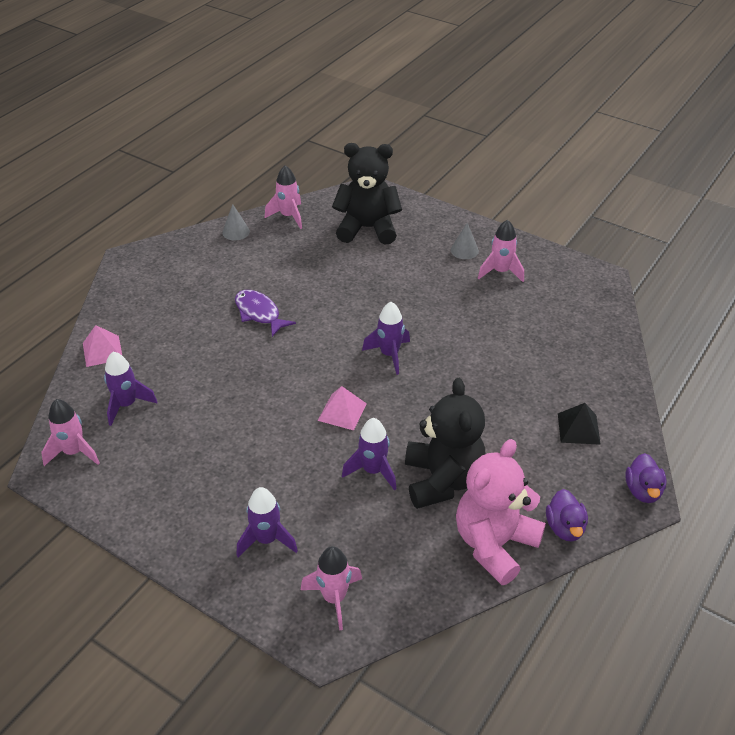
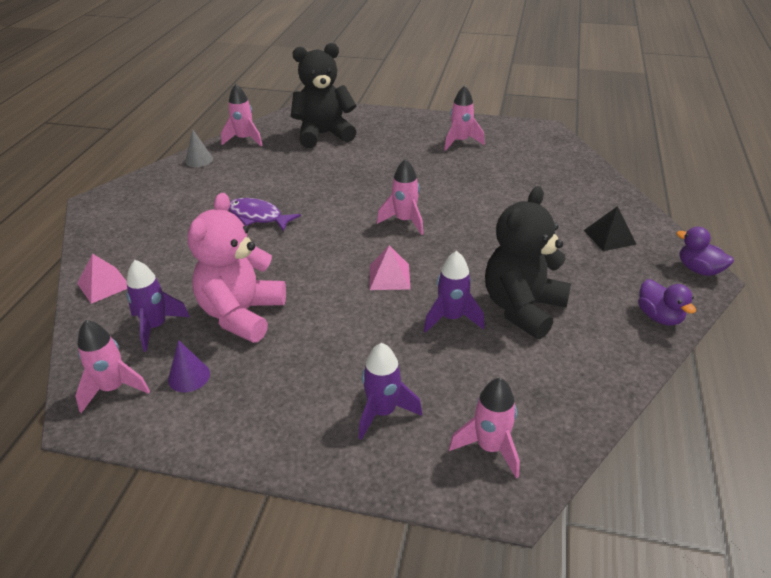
camera: 20 degrees left, 5 degrees down
purple rocket [362,302,410,375] -> pink rocket [377,159,423,235]
black teddy bear [405,378,485,509] -> black teddy bear turned 120 degrees counterclockwise [485,186,571,339]
grey cone [451,223,479,259] -> none
pink teddy bear [456,439,546,585] -> pink teddy bear moved to [188,193,286,343]
purple duck [625,453,667,503] -> purple duck turned 150 degrees clockwise [676,227,734,276]
none -> purple cone [168,340,210,392]

